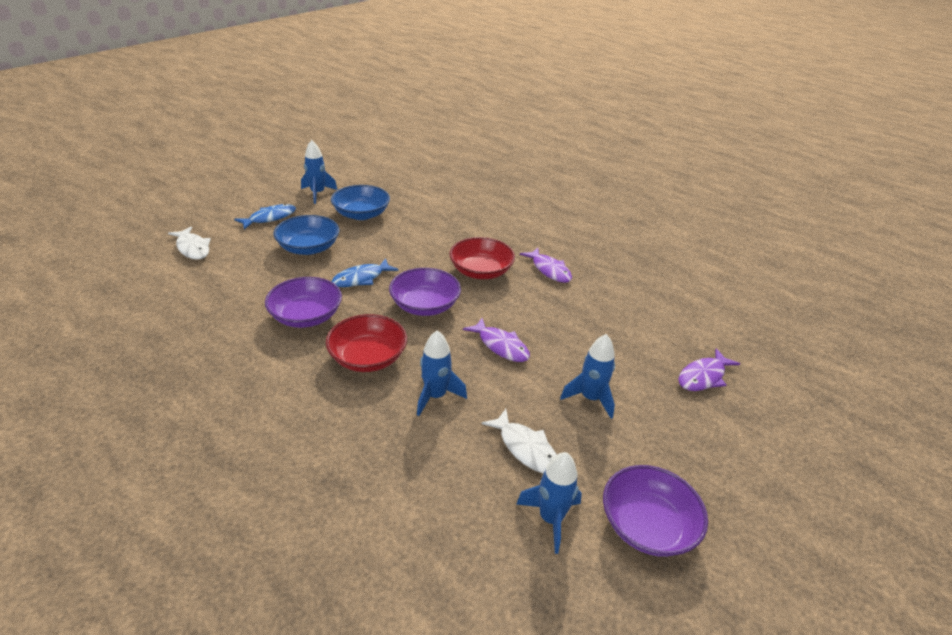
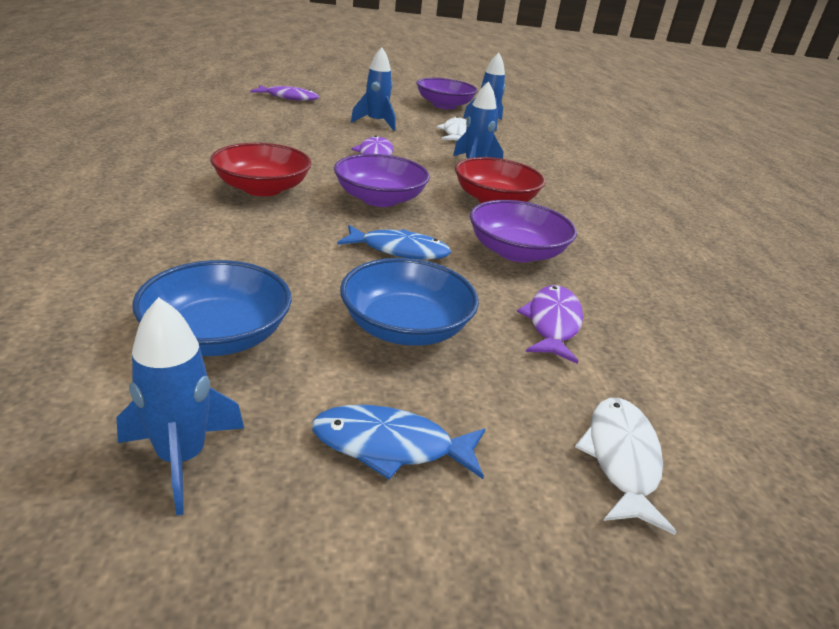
camera: 135 degrees left, 5 degrees down
purple fish [520,248,572,283] -> purple fish moved to [517,285,583,364]

